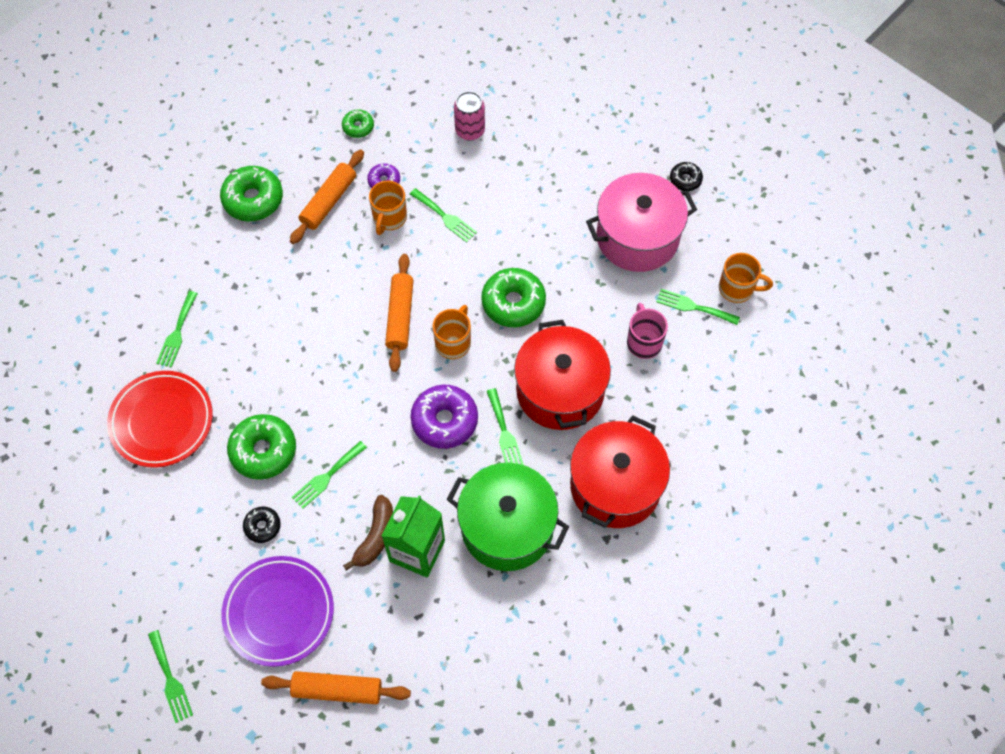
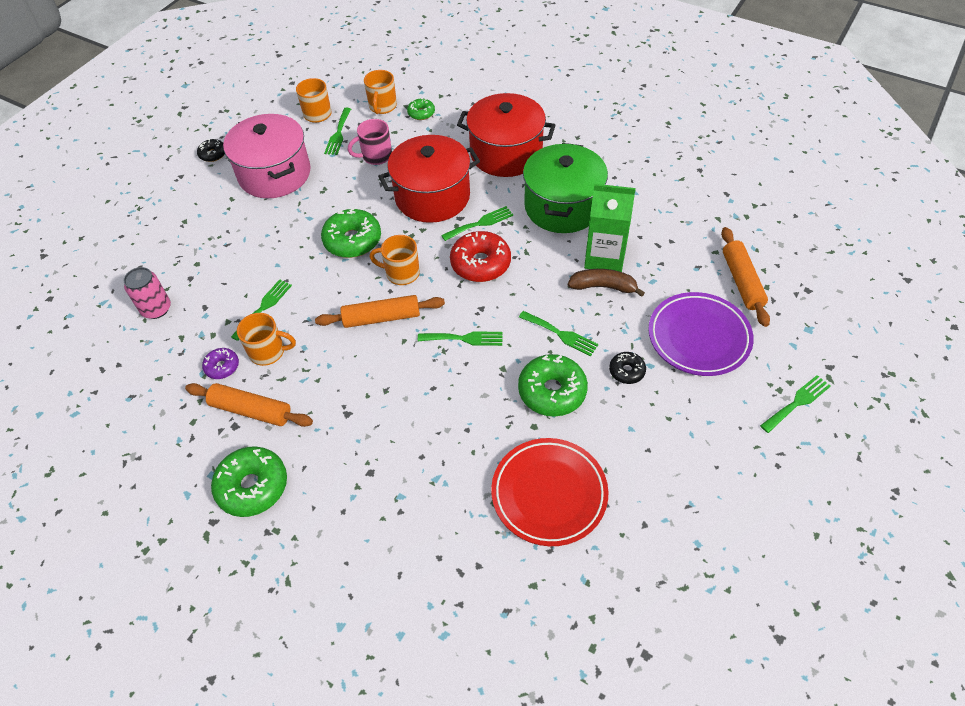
camera: 100 degrees left, 10 degrees down
green fork [156,291,198,368] -> green fork moved to [418,331,503,346]
green donut [342,109,374,138] -> green donut moved to [407,98,435,120]
purple donut [410,385,478,449] -> red donut [450,231,511,282]
none -> orange mug [364,70,397,114]

